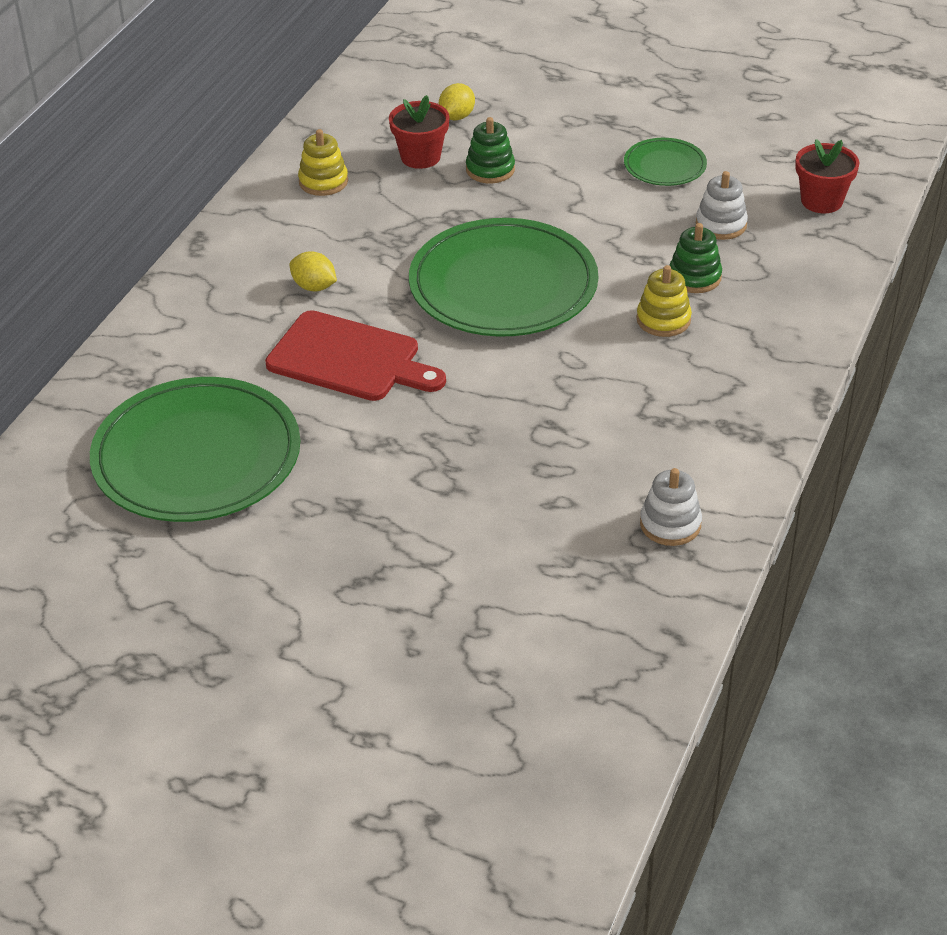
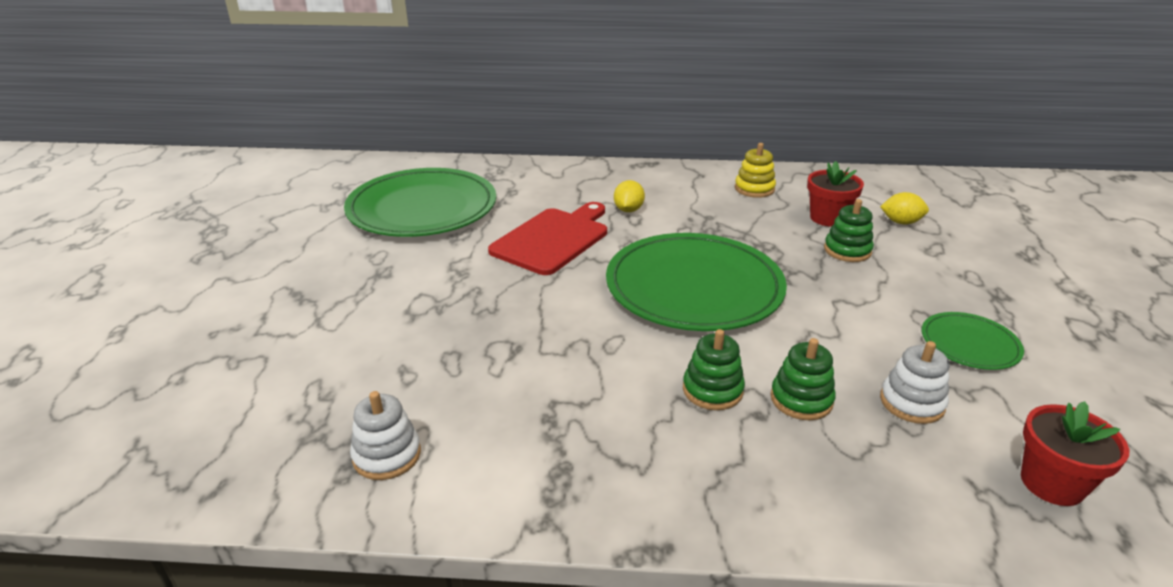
camera: 70 degrees right, 10 degrees down
red cutting board [265,310,446,401] -> red cutting board turned 150 degrees counterclockwise [488,202,607,275]
yellow stacking toy [636,265,692,337] -> green stacking toy [683,329,745,410]

